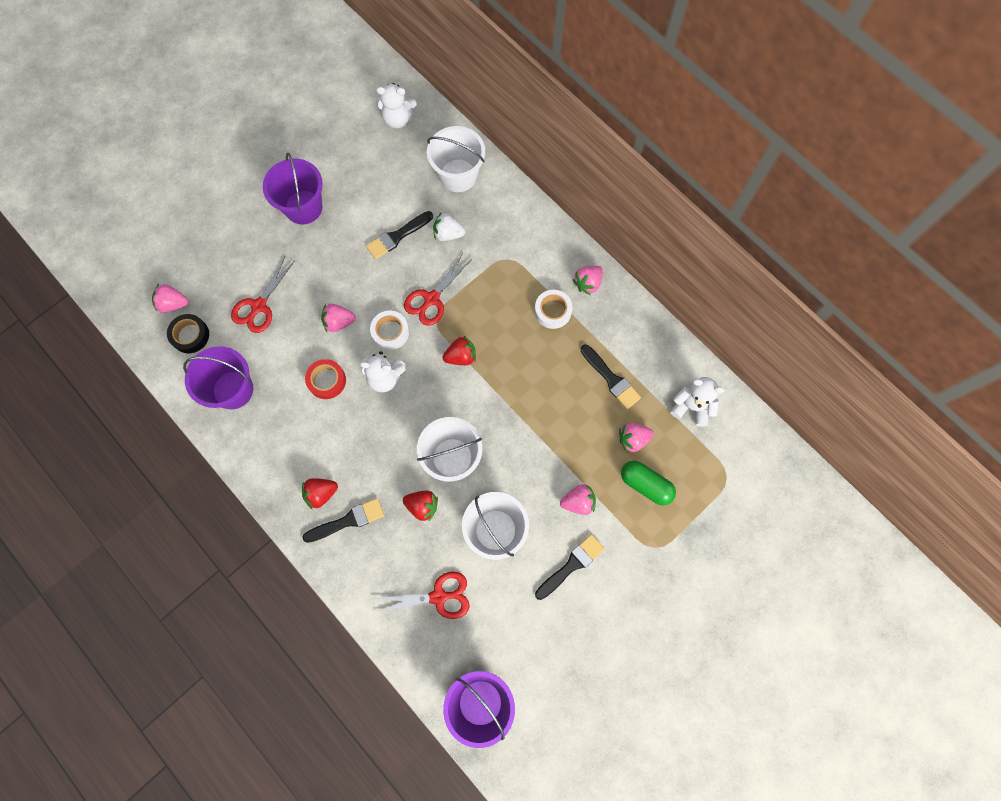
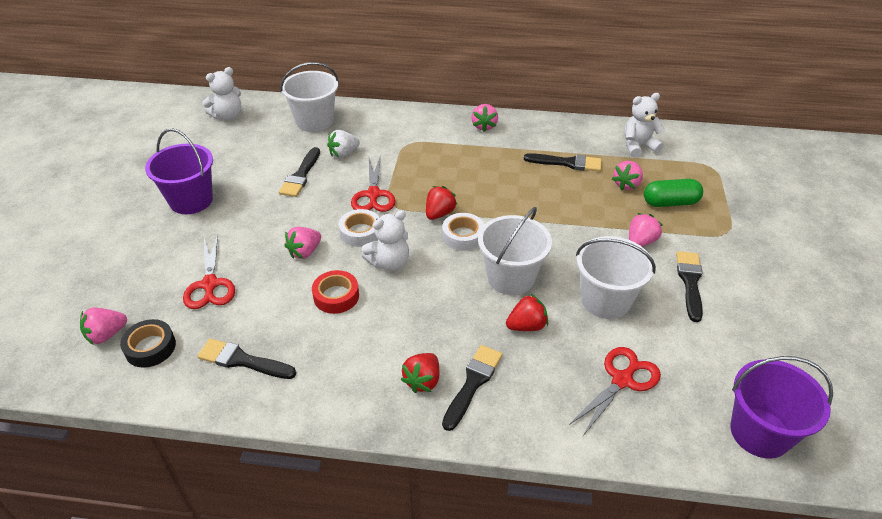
camera: 40 degrees left, 30 degrees down
purple bucket [183,346,253,409] -> black brush [197,339,296,379]
white tape [535,290,573,329] -> white tape moved to [442,213,484,251]

